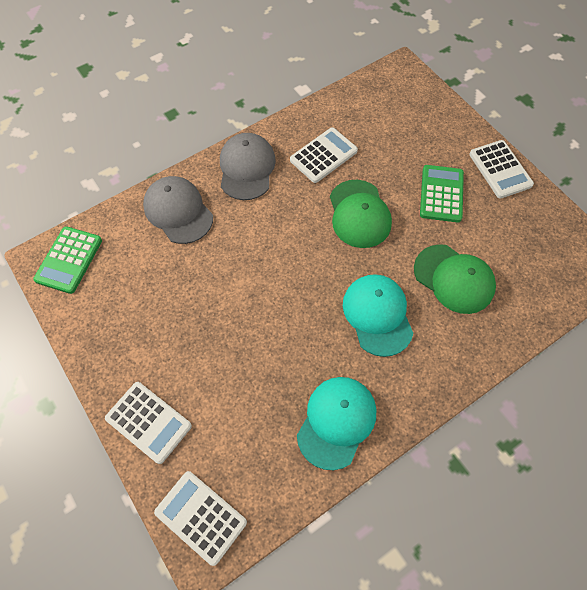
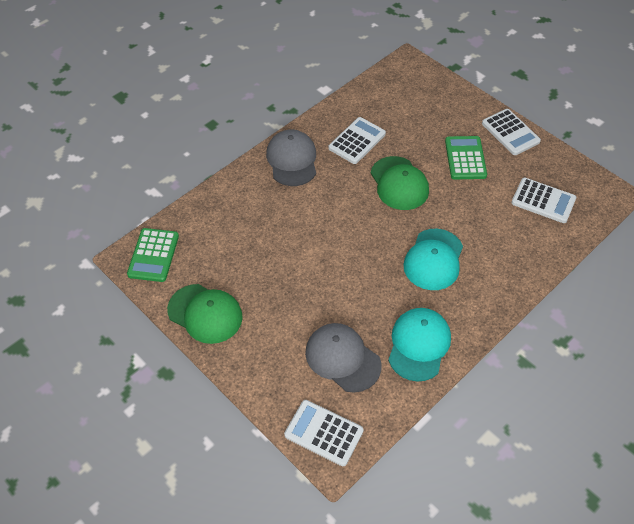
camera: 10 degrees left, 10 degrees down
white calculator [105,382,192,464] -> white calculator moved to [511,178,576,223]
grey cap [143,176,213,244] -> grey cap moved to [305,323,382,393]
turquoise cap [343,274,413,357] -> turquoise cap turned 135 degrees counterclockwise [403,229,463,290]
green cap [414,244,496,314] -> green cap moved to [167,284,243,344]

